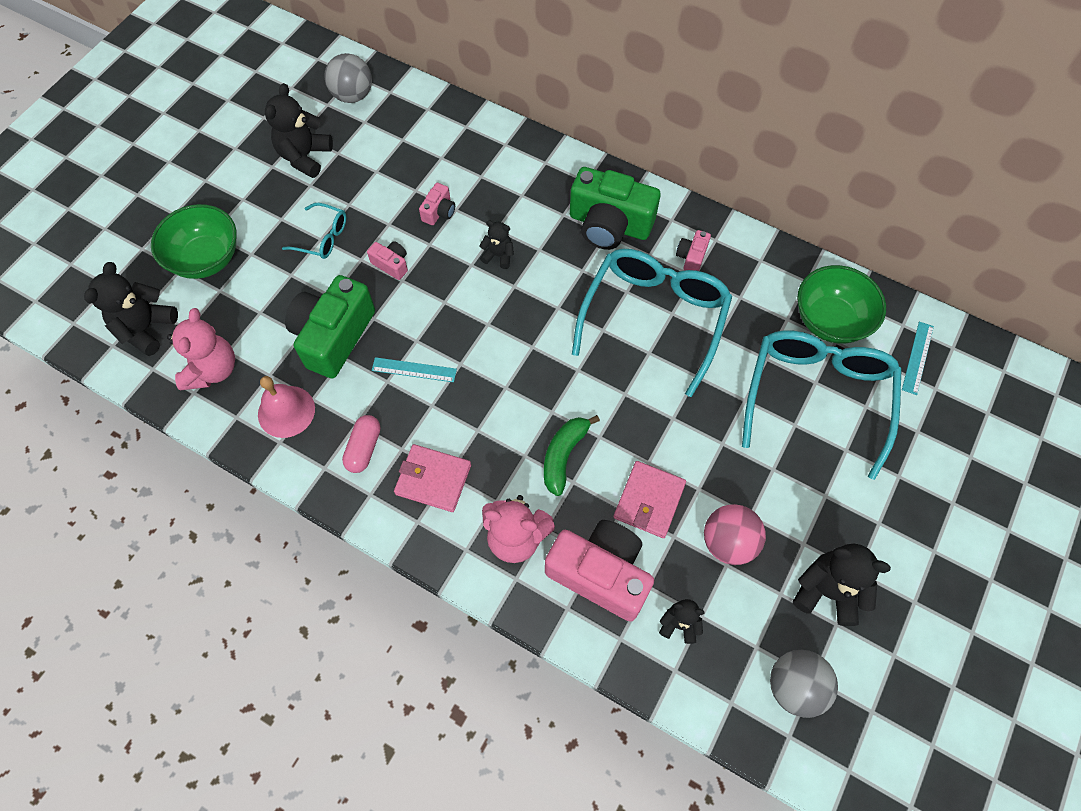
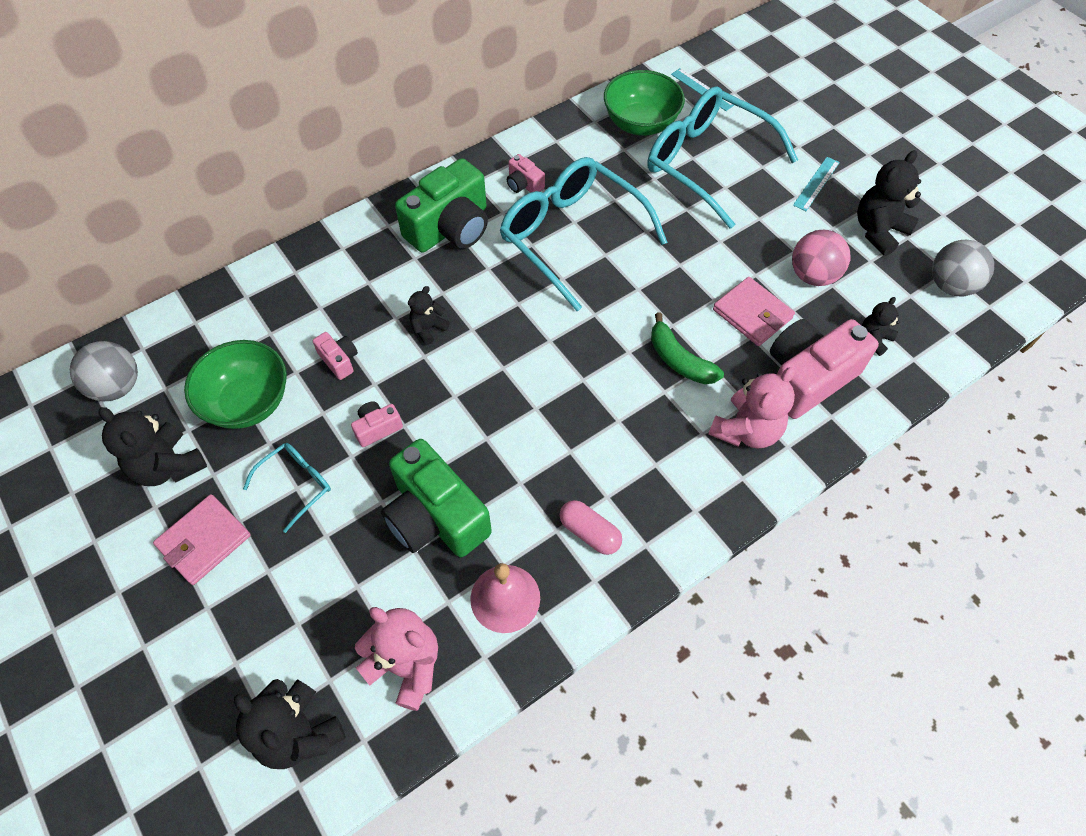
camera: 65 degrees left, 5 degrees down
green bowl [151,204,237,279] -> green bowl moved to [184,340,287,429]
turquoise ruler [372,357,457,382] -> turquoise ruler moved to [793,157,840,211]
pink wallet [394,444,471,512] -> pink wallet moved to [153,494,251,585]

